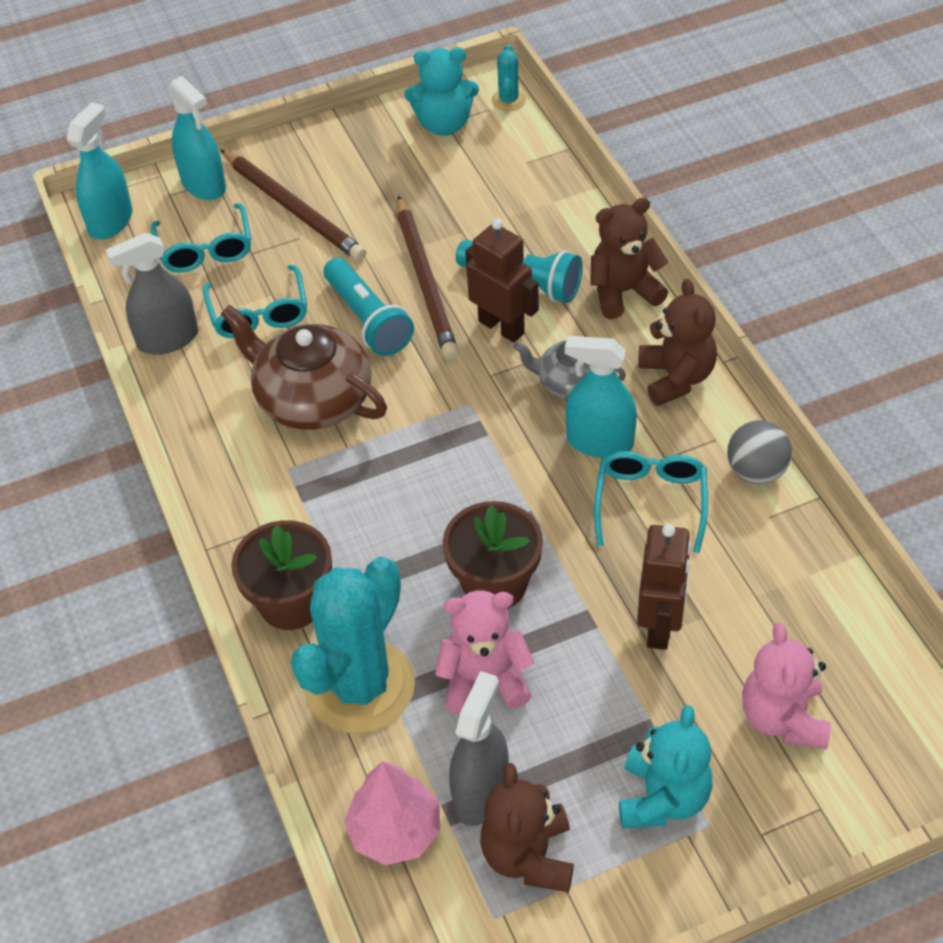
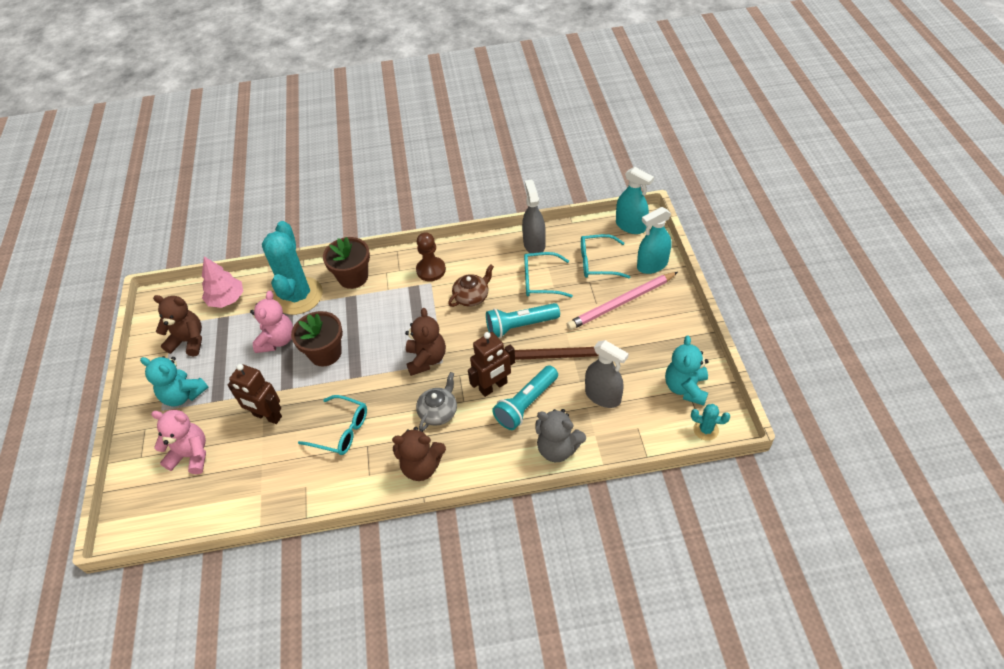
camera: 105 degrees right, 0 degrees up
brown pencil [221,150,366,261] -> pink pencil [567,272,678,330]
brown teapot [221,305,387,430] -> brown teapot [448,265,494,307], size x0.58
turquoise cactus [291,557,415,734] -> turquoise cactus turned 45 degrees clockwise [262,221,323,315]
grey spray bottle [449,671,509,826] -> grey spray bottle moved to [585,340,629,408]
turquoise spray bottle [565,336,637,458] -> none
brown teddy bear [590,198,668,319] -> brown teddy bear moved to [405,308,446,376]
grey ball [727,420,792,484] -> none
none -> brown pawn [416,232,446,281]
none -> grey teddy bear [535,409,586,462]

